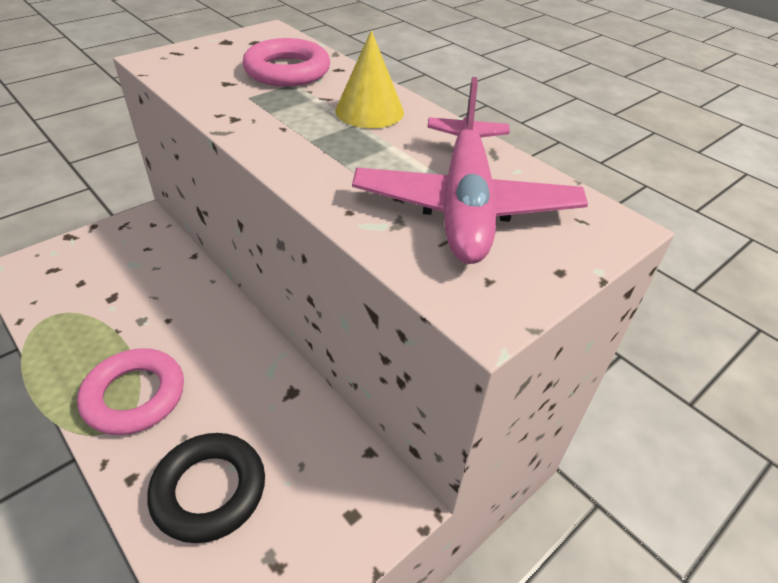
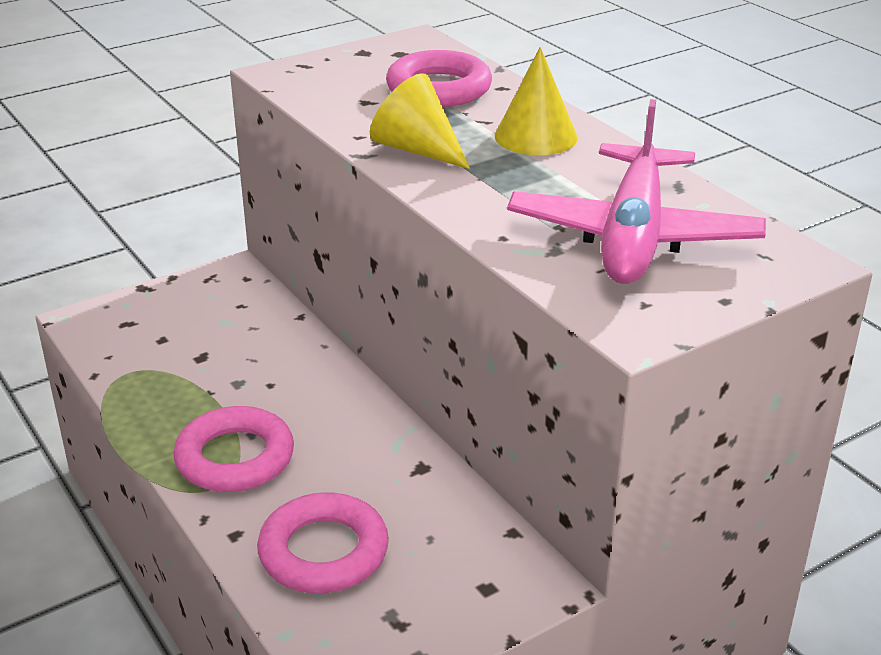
camera: 10 degrees right, 10 degrees down
black ring [147,433,265,543] -> pink ring [257,492,389,593]
none -> yellow cone [370,73,470,169]

